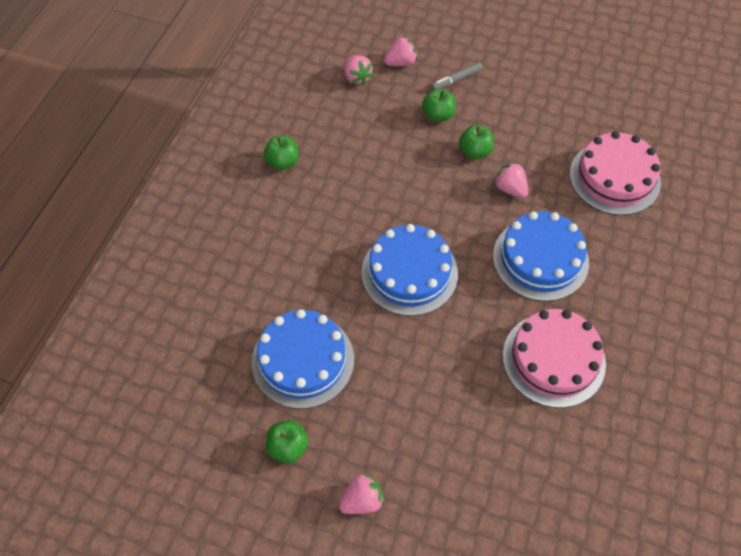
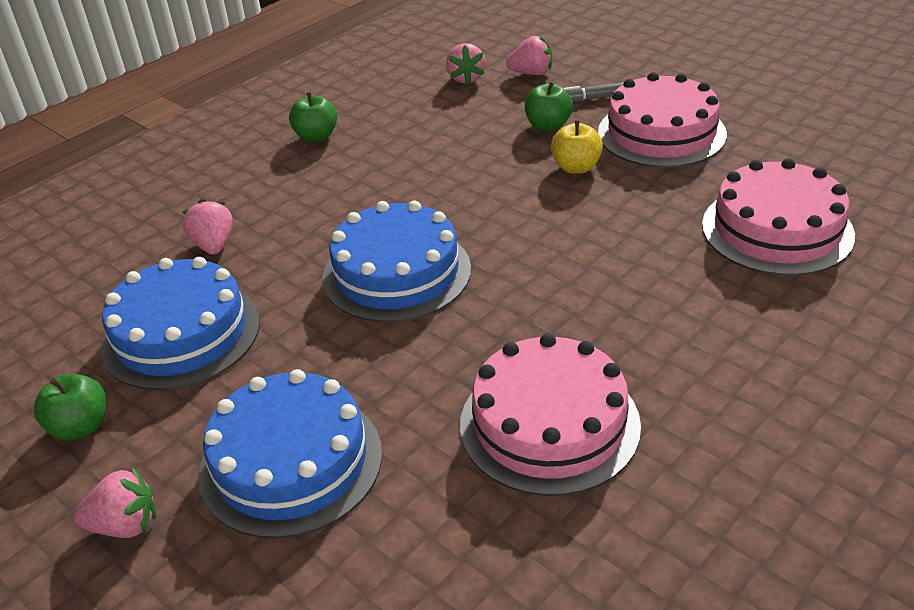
camera: 25 degrees right, 20 degrees down
green apple [459,125,494,159] -> yellow apple [551,120,603,174]
pink strawberry [493,162,528,198] -> pink strawberry moved to [183,199,233,255]
blue cake [493,211,589,301] -> blue cake moved to [198,369,382,539]
none -> pink cake [598,72,727,168]

